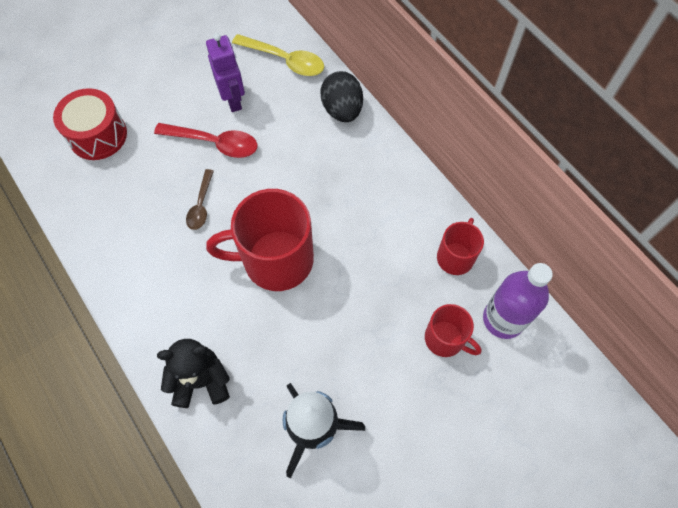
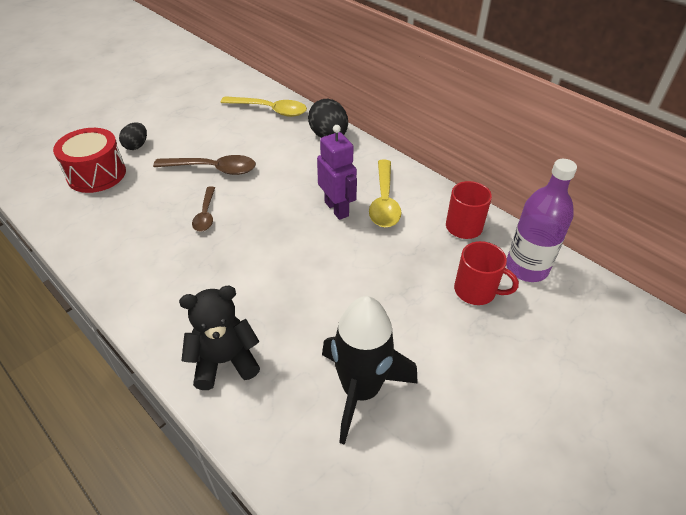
camera: 10 degrees left, 20 degrees down
red spoon [154,123,258,158] -> brown spoon [153,155,256,175]
purple robot [206,33,245,112] -> purple robot moved to [317,125,357,220]
red mug [206,189,314,291] -> none
none -> black egg [119,122,147,150]
none -> yellow spoon [369,160,402,227]

